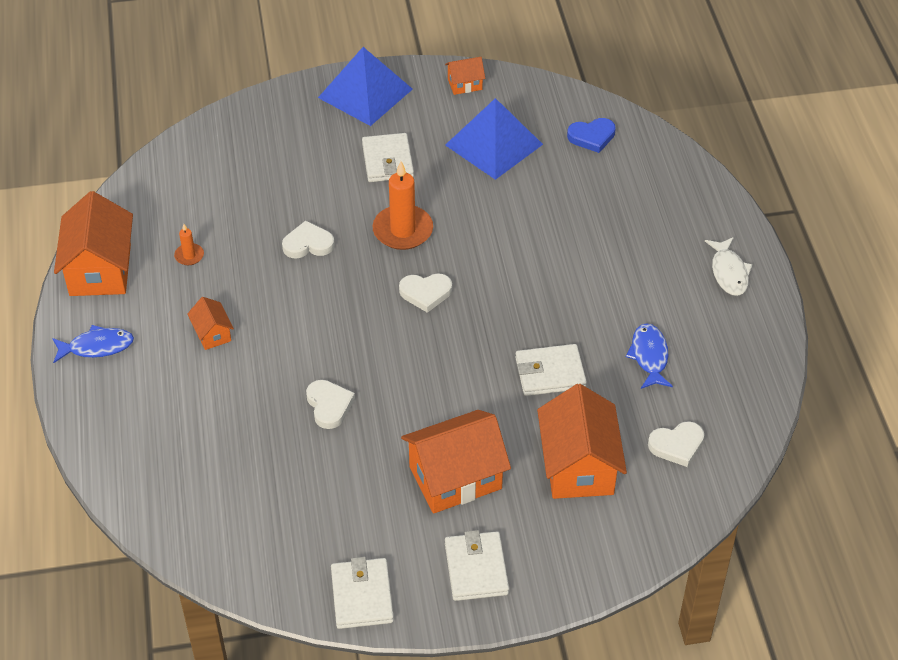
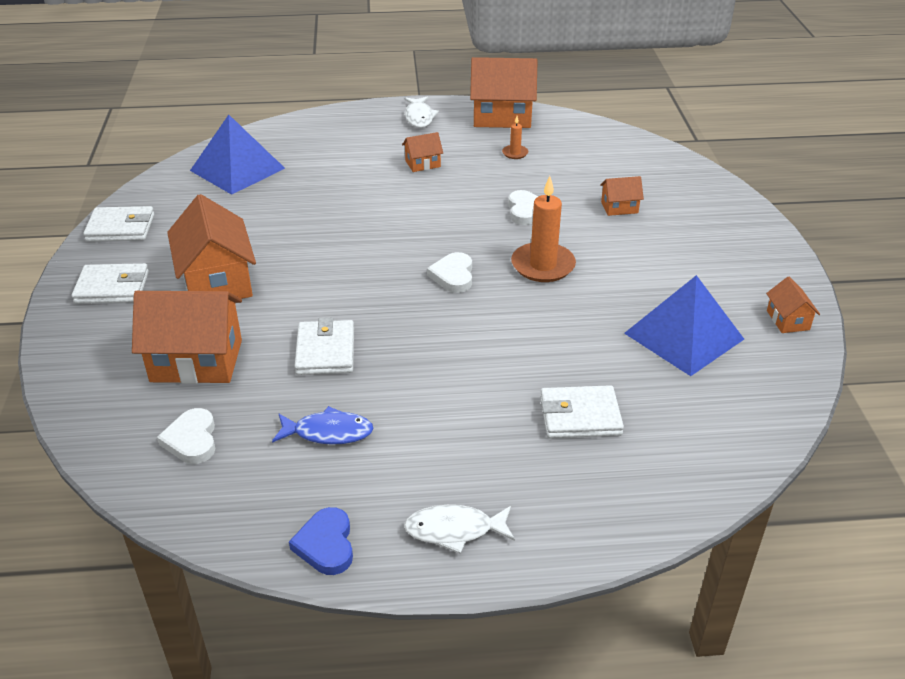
camera: 95 degrees right, 10 degrees down
blue fish [52,325,134,363] -> white fish [404,96,439,128]
white heart [306,380,355,429] -> none
blue pyramid [318,47,413,126] -> blue pyramid moved to [190,115,285,195]
white wallet [362,133,414,182] -> white wallet moved to [540,385,624,438]
blue heart [567,118,616,153] -> blue heart moved to [289,507,353,575]
none -> orange house [600,176,644,216]

